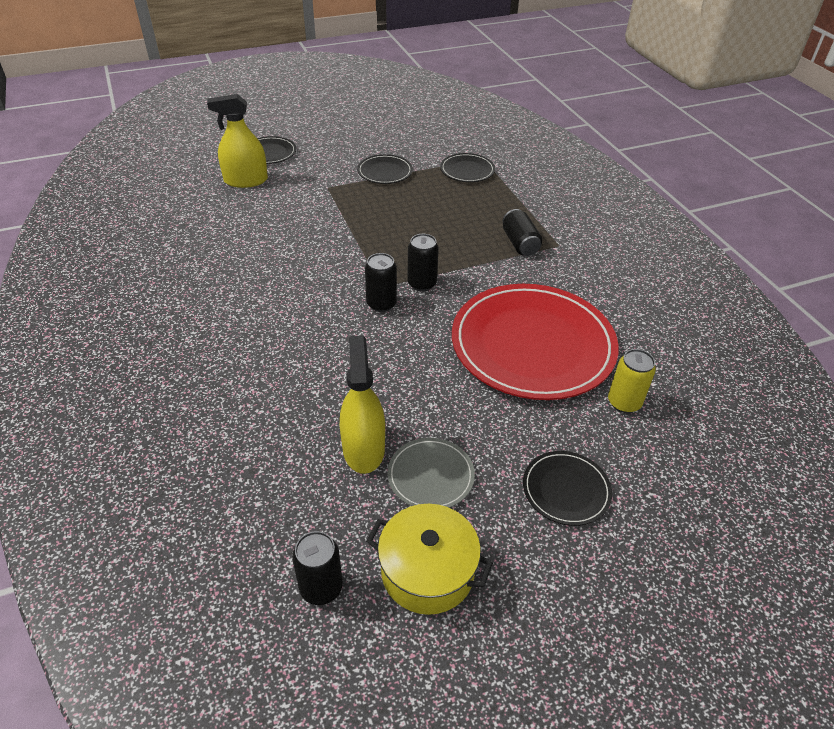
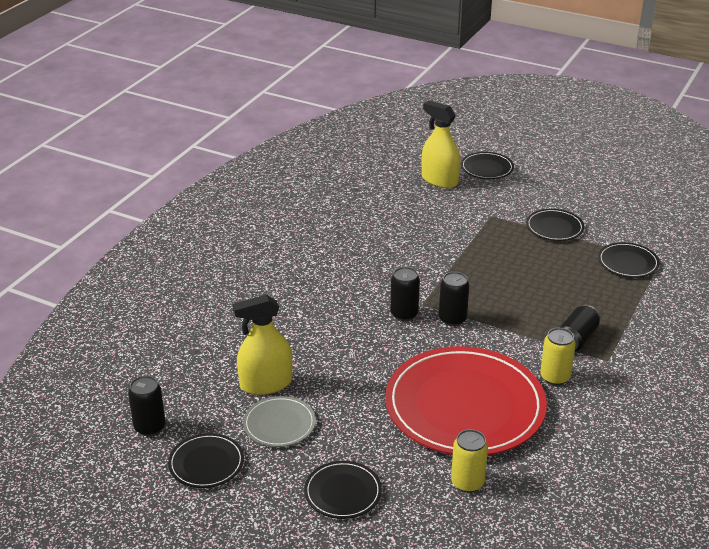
camera: 50 degrees right, 10 degrees down
yellow spray bottle [340,335,385,474] -> yellow spray bottle turned 150 degrees counterclockwise [233,295,292,395]
yellow pot [366,504,493,615] -> black plate [168,433,244,488]
none -> yellow can [540,328,576,385]

